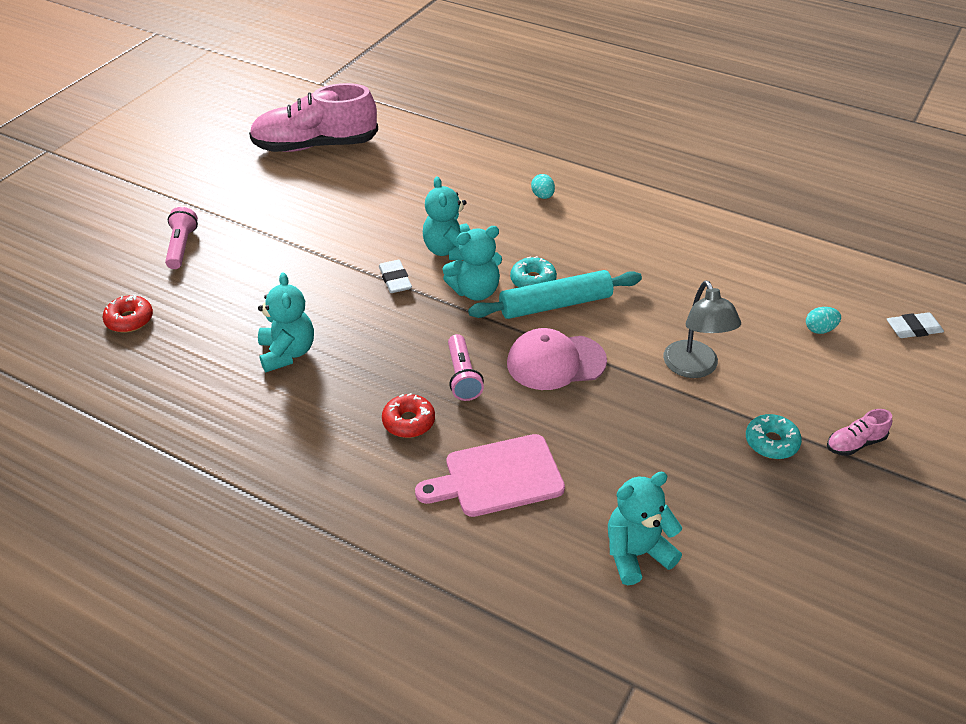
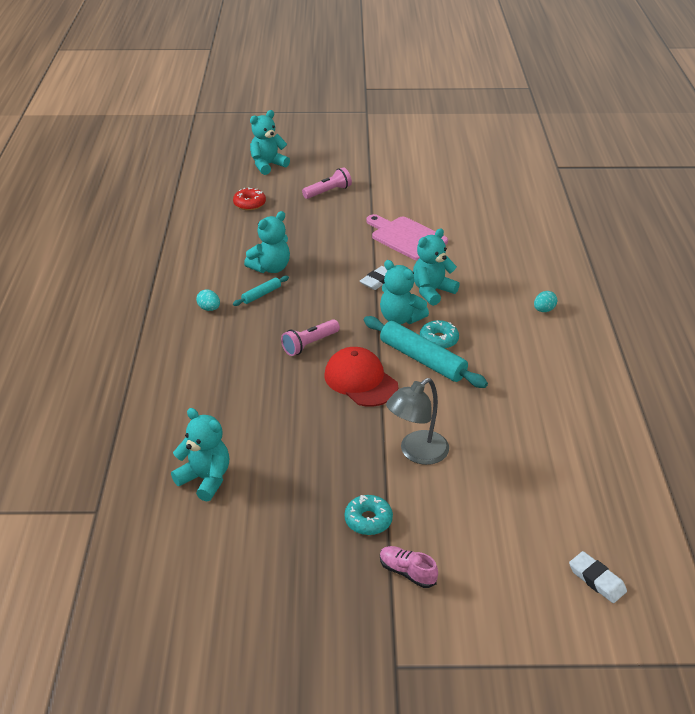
camera: 60 degrees right, 5 degrees down
pink shoe [249,83,378,152] -> none
red donut [382,393,435,438] -> none
pink cutting board [415,434,565,517] -> pink cutting board moved to [366,214,448,260]
pink cap [507,328,607,390] -> red cap [325,347,398,407]
turquoise egg [806,307,841,334] -> turquoise egg moved to [196,289,220,311]
none -> turquoise rolling pin [233,276,289,306]
none -> turquoise teddy bear [250,110,290,175]

